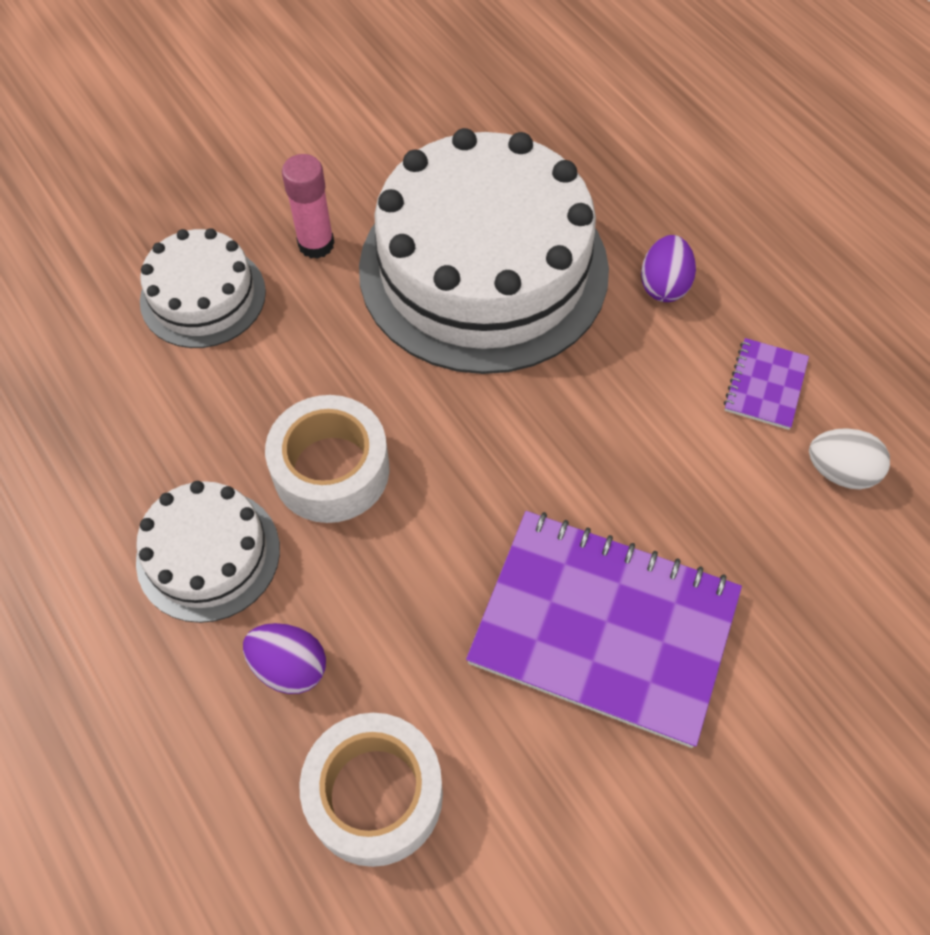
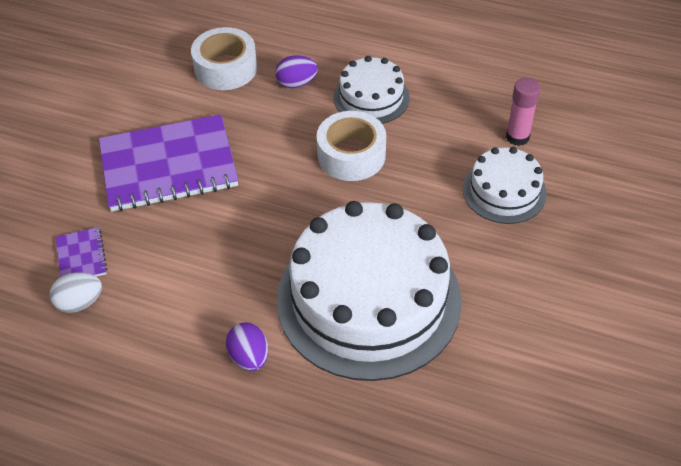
camera: 145 degrees right, 10 degrees down
pink glue stick [282,154,334,259] -> pink glue stick moved to [506,78,541,146]
purple notebook [724,338,809,430] -> purple notebook moved to [55,227,108,277]

